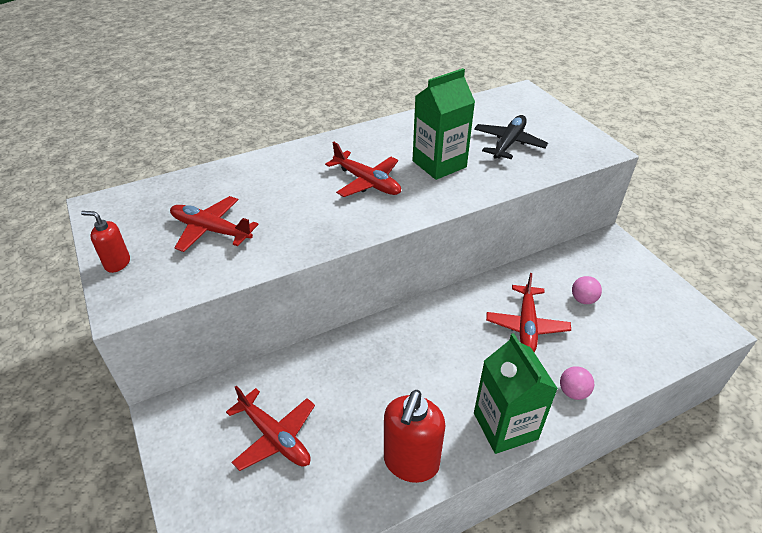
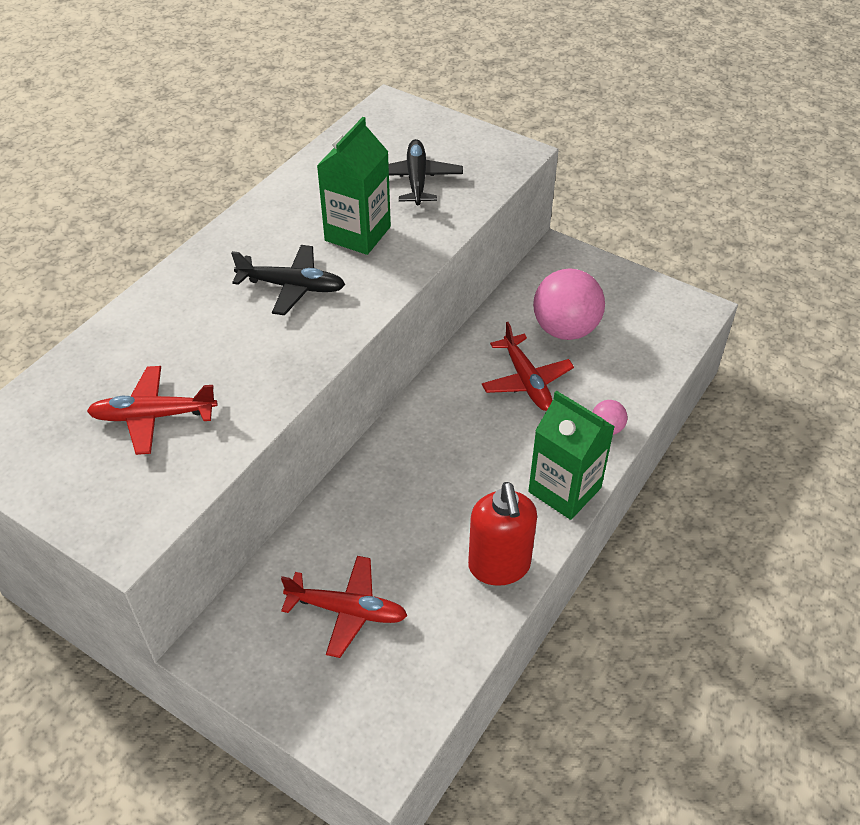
camera: 30 degrees left, 5 degrees up
red soap dispenser [81,211,130,273] -> none
red plane [325,142,401,197] -> black plane [231,245,345,315]
pink ball [572,276,602,304] -> pink ball [533,268,605,340], size x2.15

